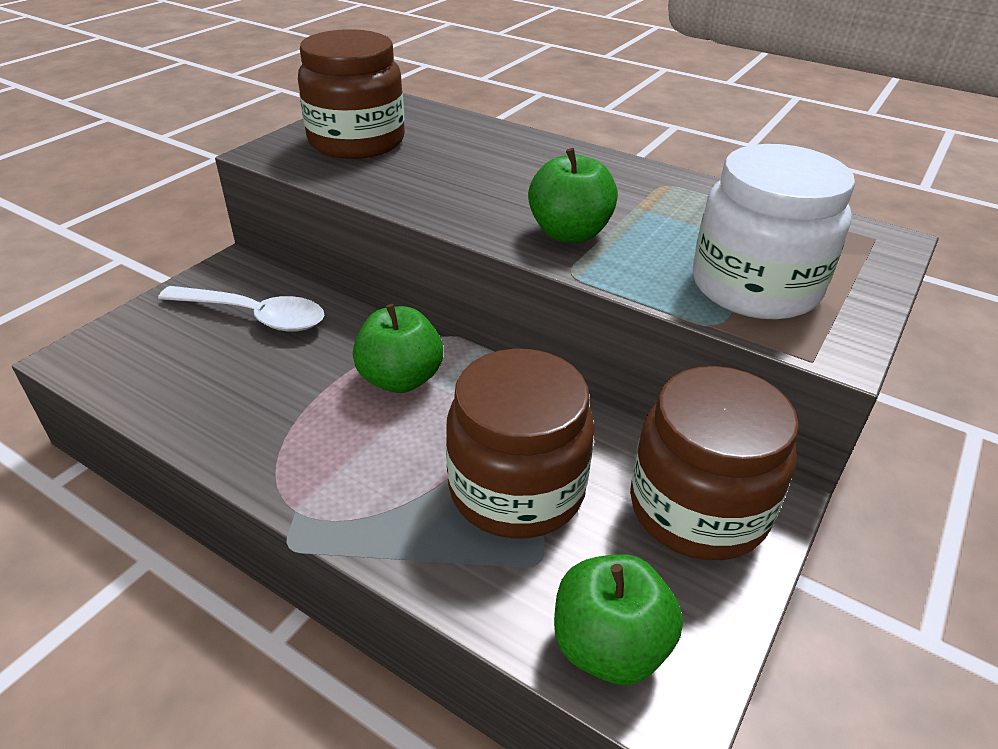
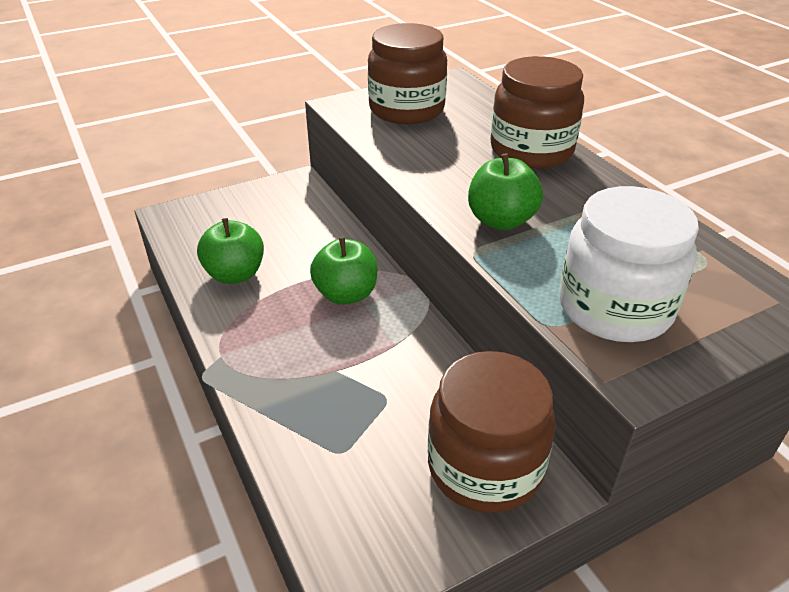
camera: 30 degrees right, 0 degrees up
white spoon [158,286,324,331] -> none
brown jar [446,349,595,538] -> brown jar moved to [490,56,584,168]
green apple [554,554,683,685] -> green apple moved to [197,218,264,284]

